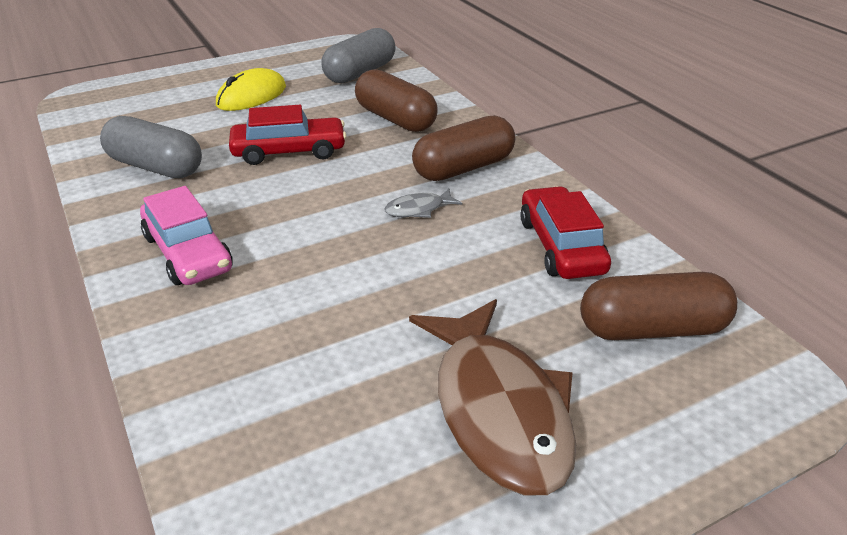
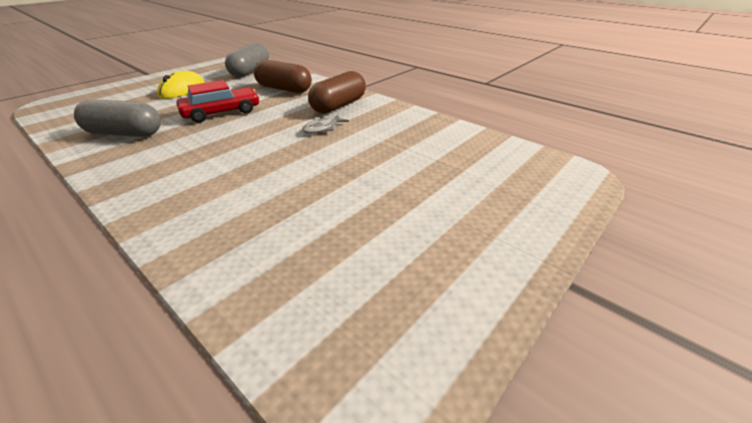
camera: 20 degrees left, 0 degrees up
pink car [140,186,233,285] -> none
brown fish [409,299,576,495] -> none
red car [520,186,611,279] -> none
brown capsule [580,272,737,340] -> none

